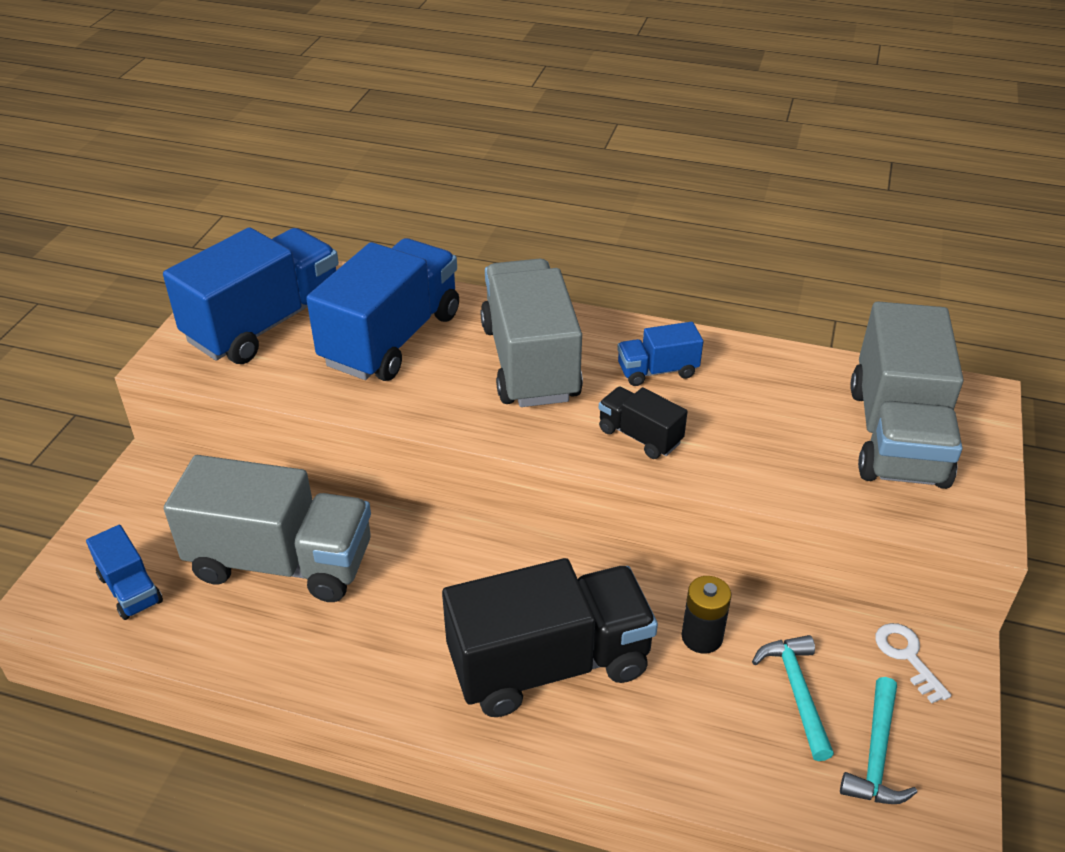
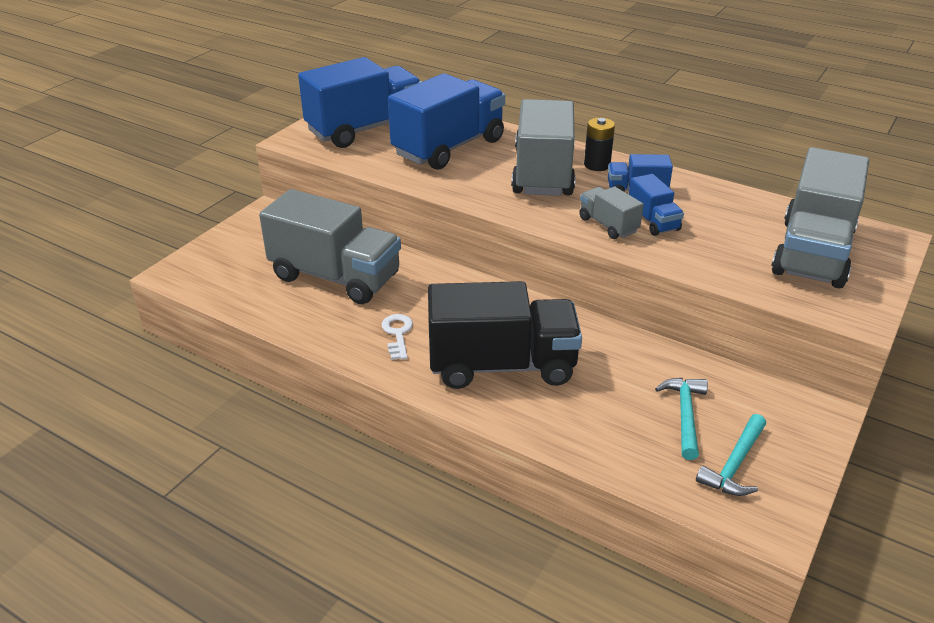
camera: 15 degrees right, 5 degrees down
blue truck [86,525,163,620] -> blue truck moved to [629,174,684,236]
black truck [599,387,688,459] -> grey truck [579,186,644,239]
black battery [682,576,731,654] -> black battery moved to [584,118,615,171]
white key [875,623,951,703] -> white key moved to [381,314,413,360]

